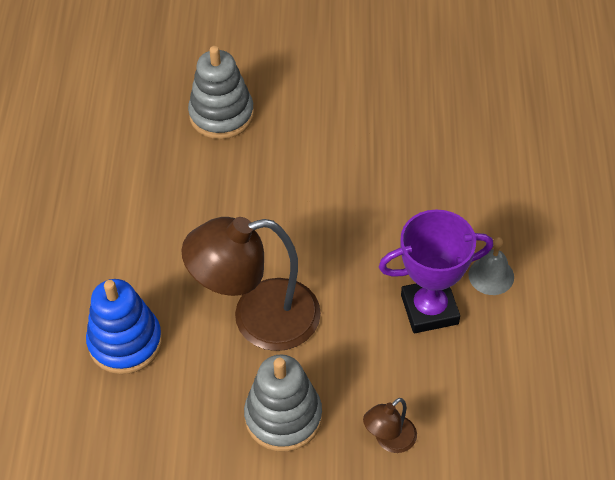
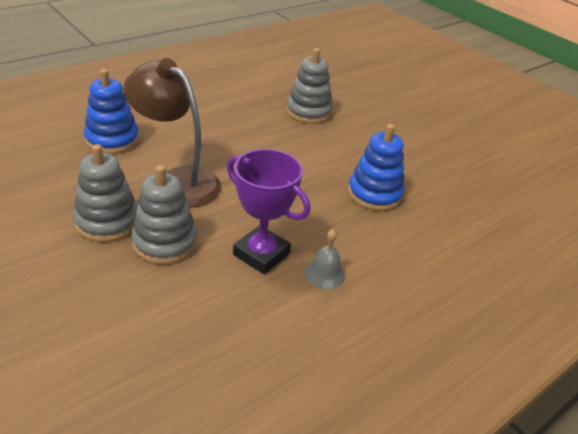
camera: 45 degrees right, 15 degrees down
brown lamp [363,398,417,453] -> none
none -> grey stacking toy [131,165,197,265]
none -> blue stacking toy [348,124,405,211]

